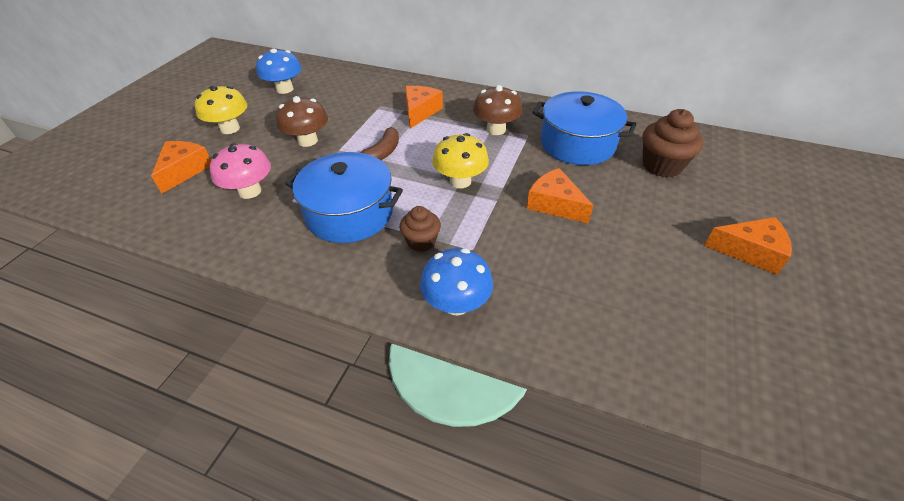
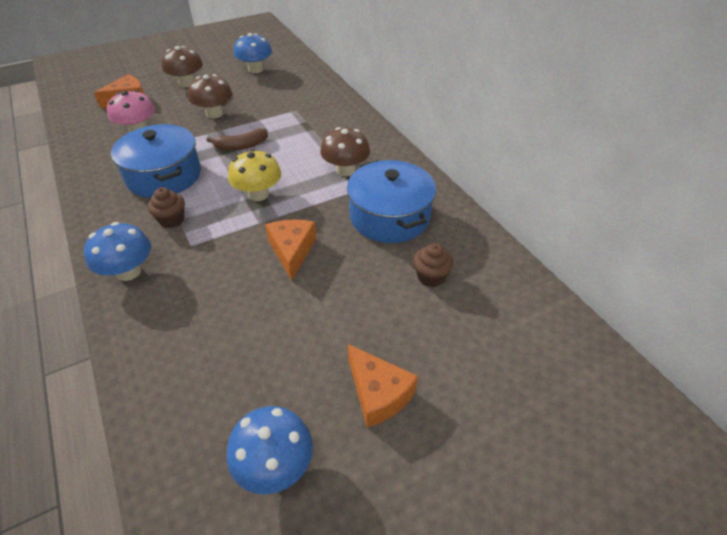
camera: 40 degrees right, 0 degrees up
yellow mushroom [195,86,247,134] -> brown mushroom [161,46,203,87]
orange cheese [405,86,443,129] -> none
brown cupcake [643,109,703,178] -> brown cupcake [413,243,453,287], size x0.62
none -> blue mushroom [227,406,313,494]

